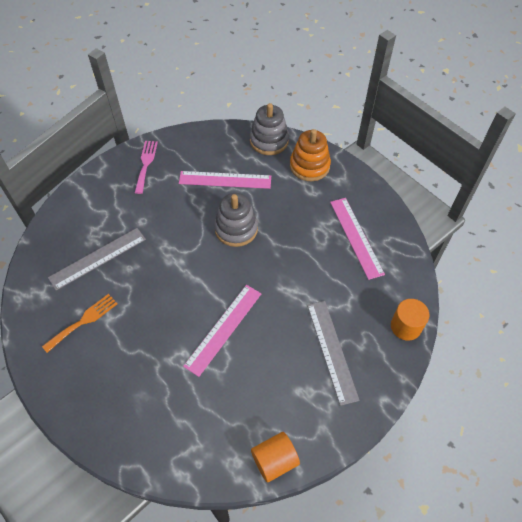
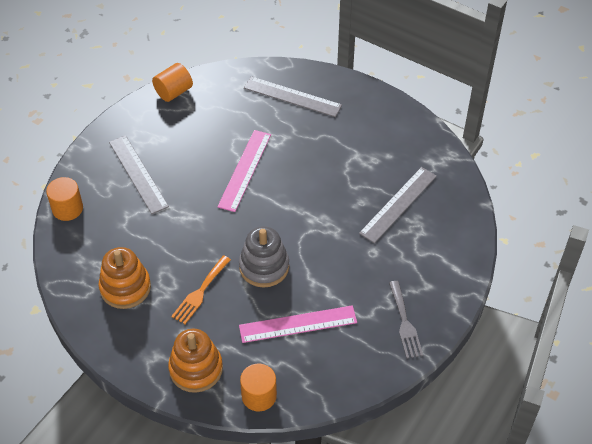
camera: 165 degrees right, 5 degrees down
orange fork [42,294,117,353] -> orange fork moved to [171,255,231,324]
pink fork [135,141,158,194] -> grey fork [389,281,423,359]
grey stacking toy [250,103,289,155] -> orange cylinder [240,364,277,411]
pink ruler [330,198,385,280] -> orange stacking toy [99,247,151,309]
none -> grey ruler [244,76,342,117]

